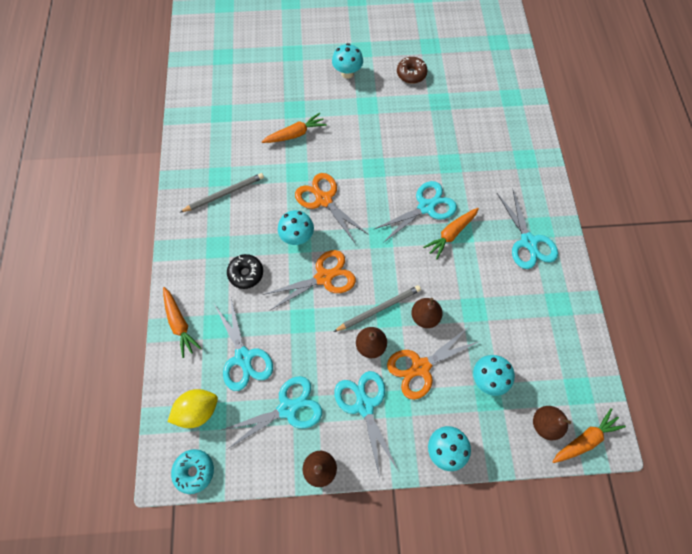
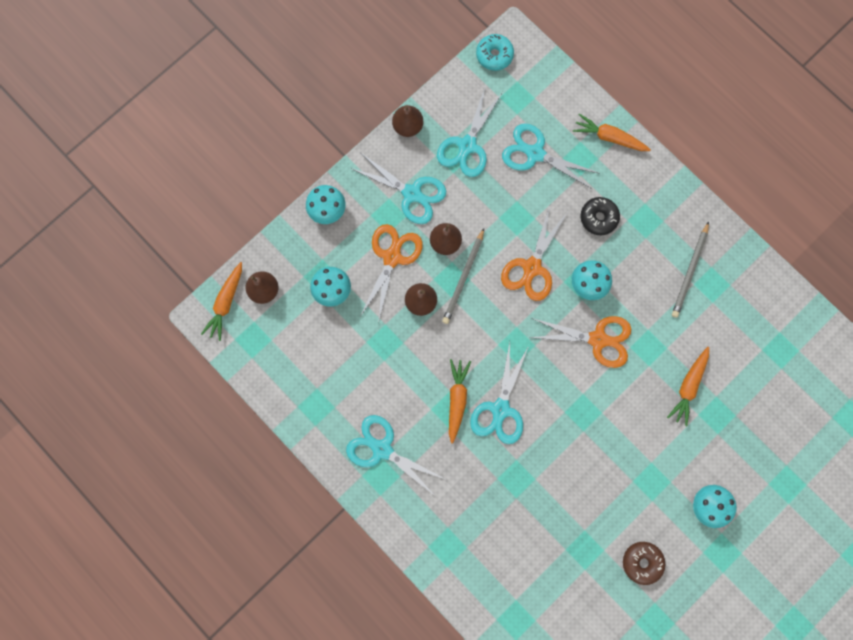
camera: 140 degrees right, 10 degrees up
yellow lemon [168,389,218,428] -> none

